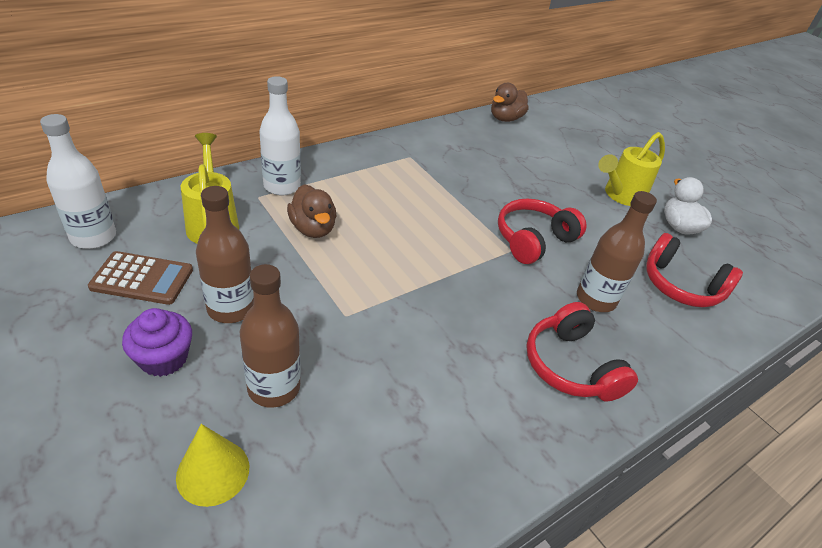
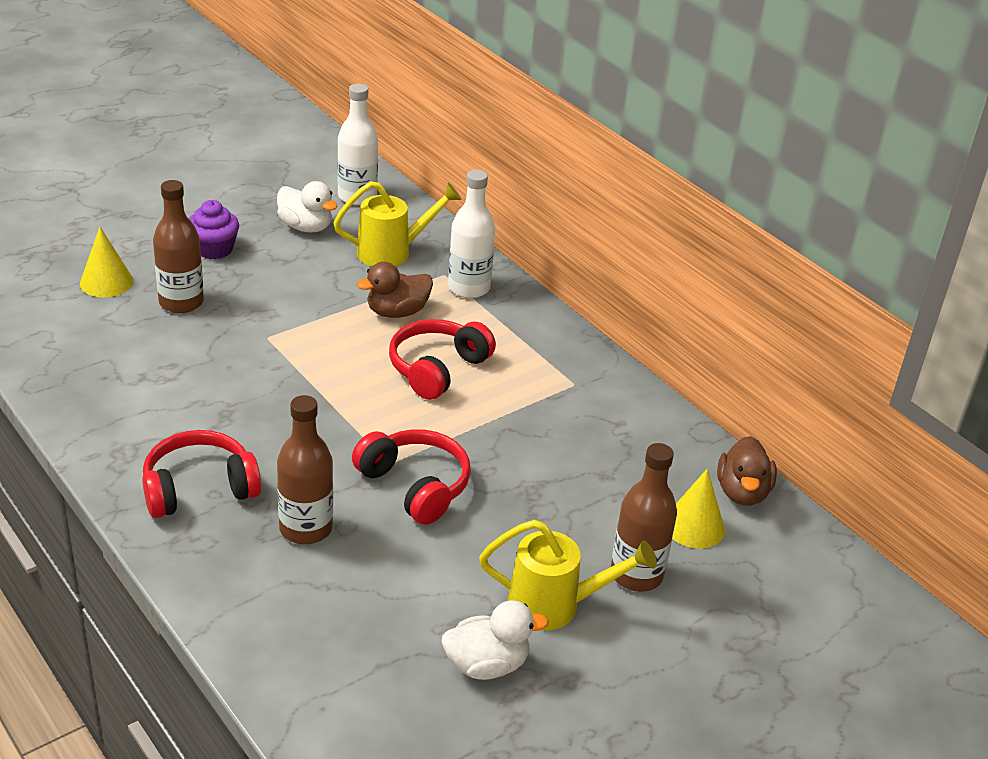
camera: 90 degrees right, 5 degrees down
brown calculator [88,251,193,305] -> white duck [277,181,338,232]
brown bottle [196,186,254,323] -> brown bottle moved to [611,443,677,592]
brown duck [491,83,529,122] -> brown duck turned 120 degrees counterclockwise [717,436,777,506]
yellow watering can [598,132,665,206] -> yellow watering can turned 135 degrees clockwise [479,520,657,630]
red headphones [646,233,743,307] -> red headphones moved to [389,319,496,400]
none -> yellow cone [673,469,725,548]

